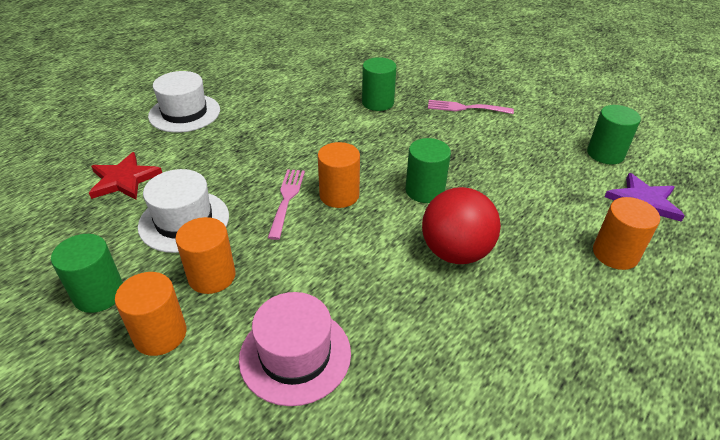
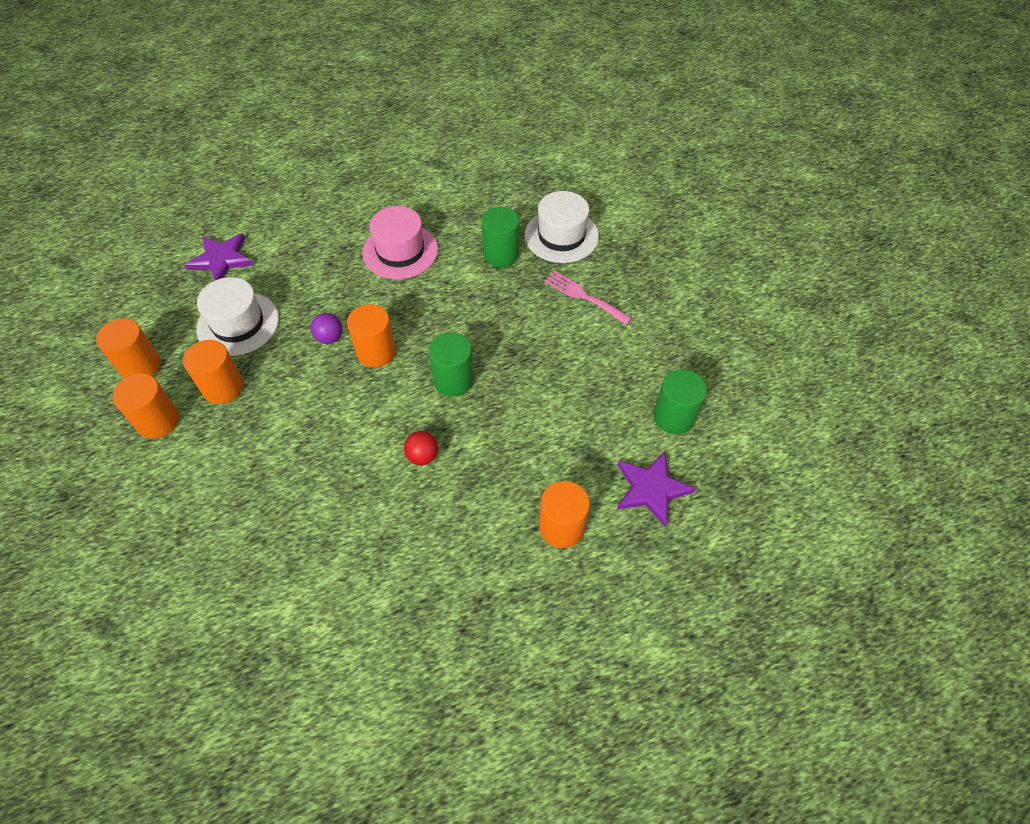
camera: 30 degrees right, 15 degrees up
green cylinder [51,234,123,313] -> orange cylinder [96,318,161,378]
red star [89,152,162,200] -> purple star [184,233,254,280]
white hat [148,71,220,133] -> white hat moved to [525,191,599,263]
pink hat [239,292,351,406] -> pink hat moved to [362,206,438,279]
pink fork [268,169,305,240] -> purple ball [311,313,343,344]
red ball [422,187,501,264] -> red ball [404,431,439,465], size x0.47

